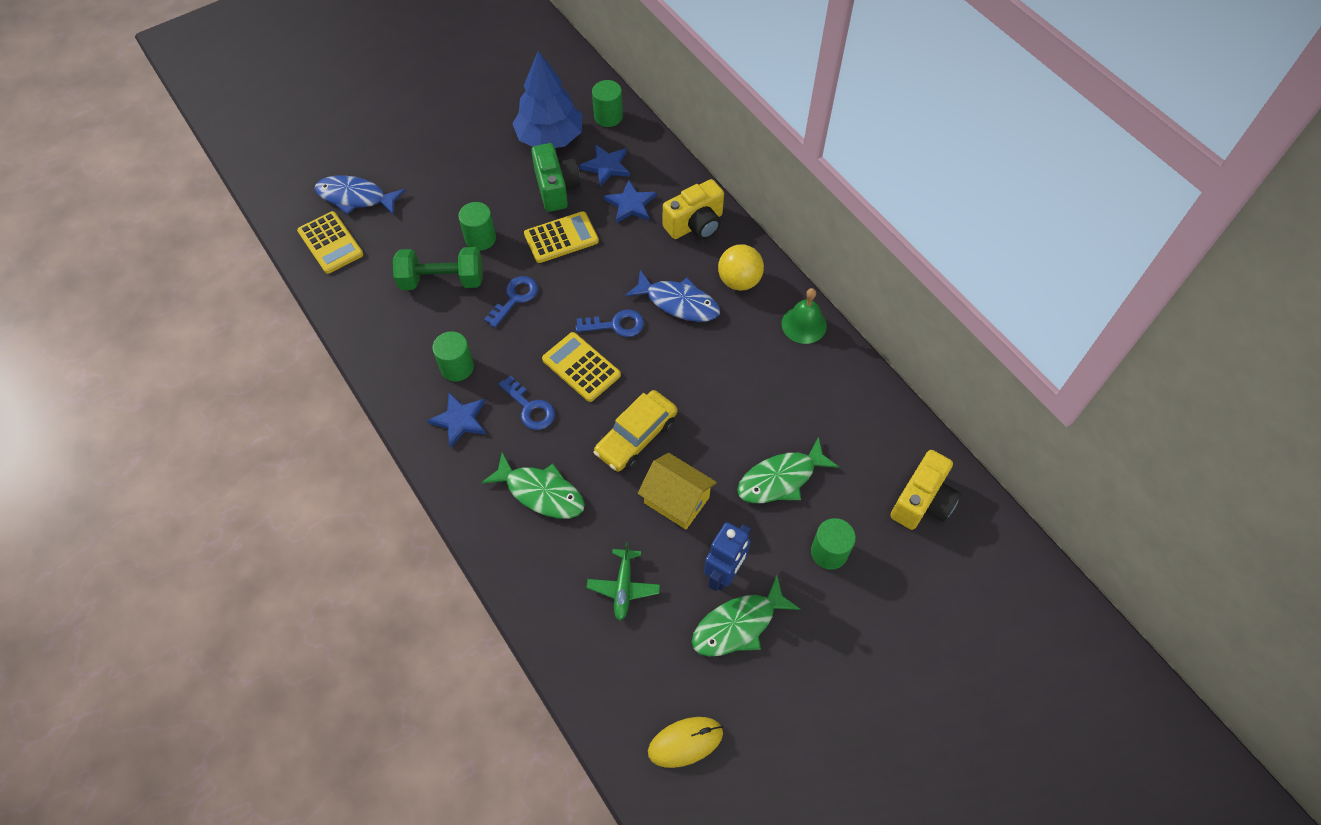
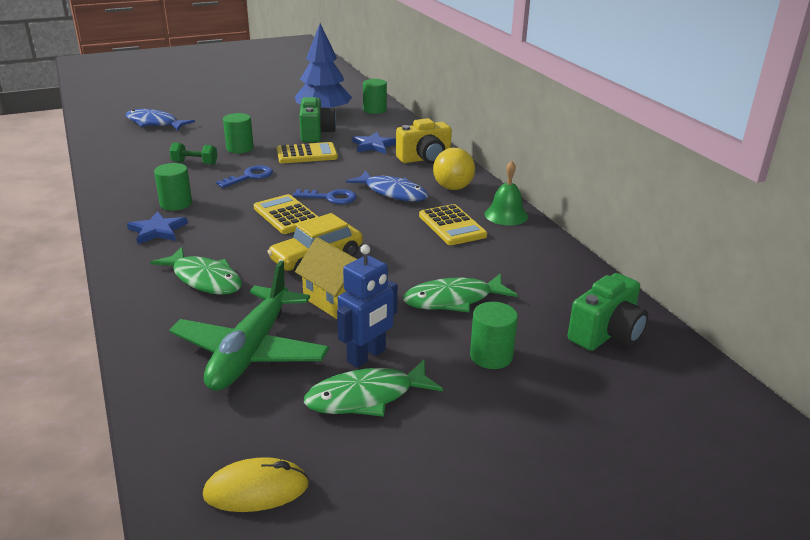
camera: 10 degrees right, 30 degrees down
yellow calculator [297,211,363,274] -> yellow calculator moved to [419,204,487,245]
green dumbbell [393,247,483,290] -> green dumbbell [169,142,218,165], size x0.60
blue key [499,375,555,430] -> none
blue star [579,144,630,187] -> none
green plane [587,542,660,621] -> green plane [169,261,329,391], size x1.97
yellow camera [890,450,961,530] -> green camera [567,273,648,351]

